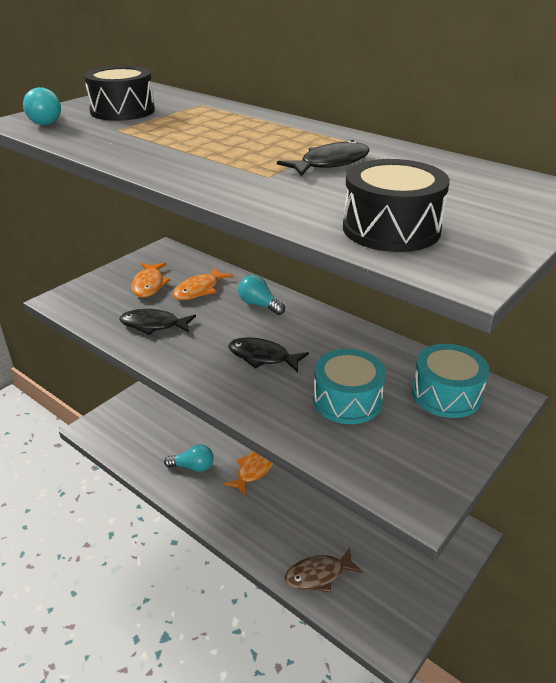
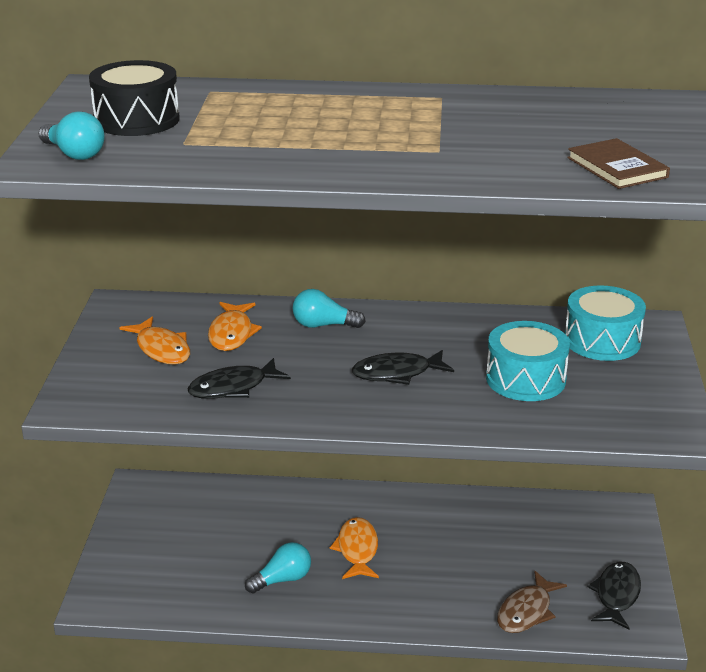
camera: 35 degrees left, 5 degrees down
black fish [277,140,369,176] -> black fish moved to [588,562,641,630]
black drum [343,159,450,252] -> brown book [567,138,670,189]

